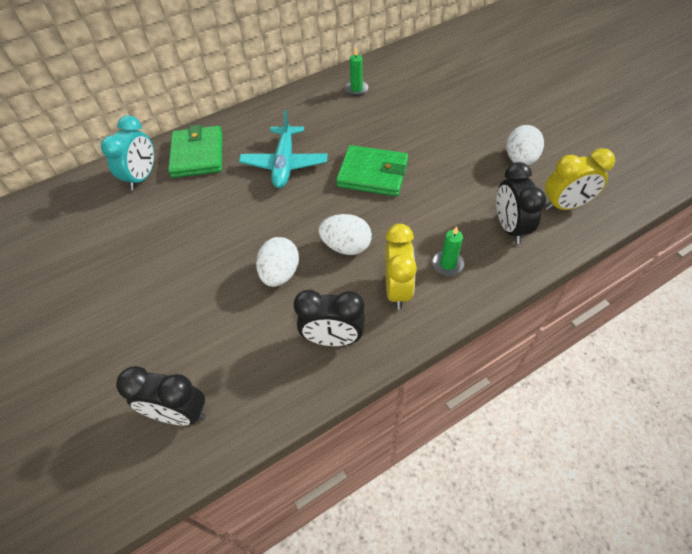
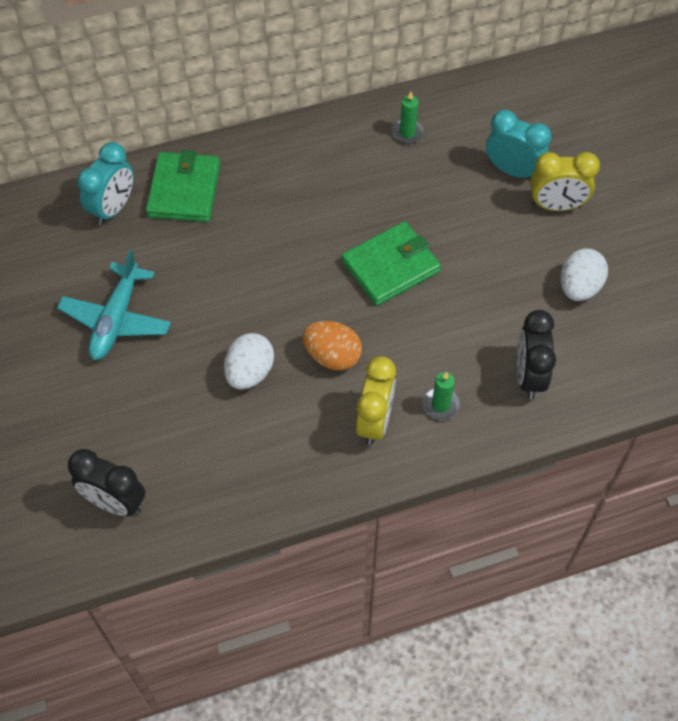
camera: 10 degrees right, 5 degrees up
turquoise plane [239,110,328,188] -> turquoise plane moved to [57,250,171,360]
black clock [294,290,365,346] -> none
white egg [319,214,372,255] -> orange egg [302,321,362,370]
green wallet [336,145,408,196] -> green wallet turned 60 degrees counterclockwise [342,221,441,306]
yellow clock [545,148,615,211] -> yellow clock moved to [530,152,600,211]
none -> turquoise clock [486,110,551,179]

